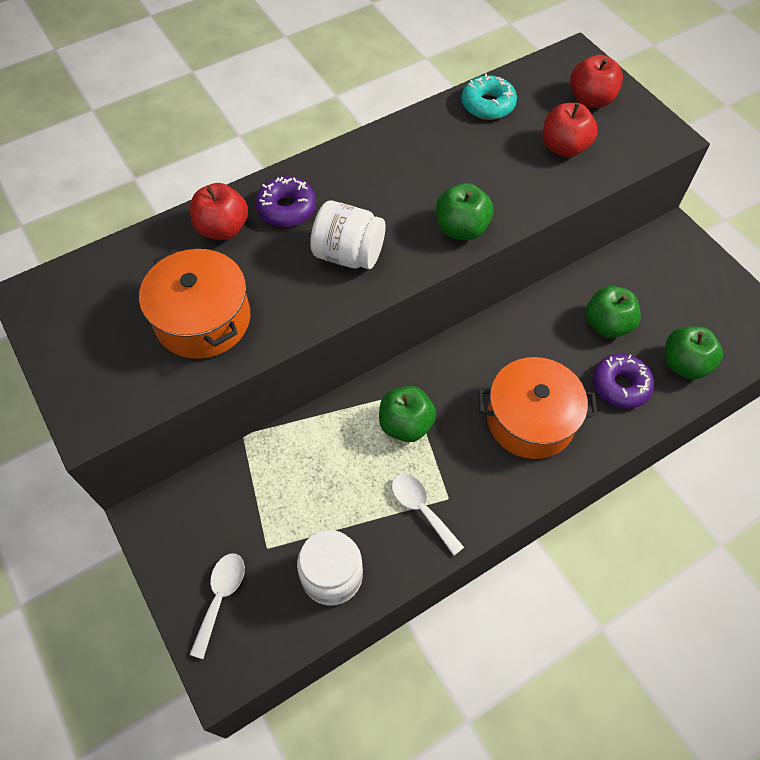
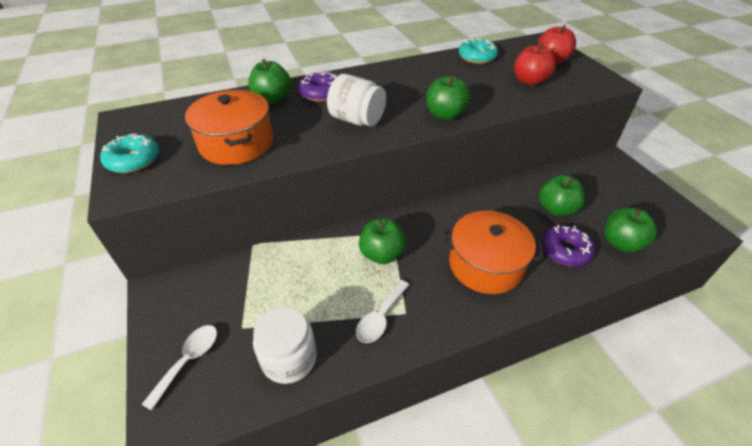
camera: 10 degrees right, 15 degrees down
red apple [190,183,248,240] -> green apple [248,59,291,103]
white spoon [392,474,464,556] -> white spoon turned 120 degrees counterclockwise [356,280,409,343]
none -> turquoise donut [100,133,159,173]

